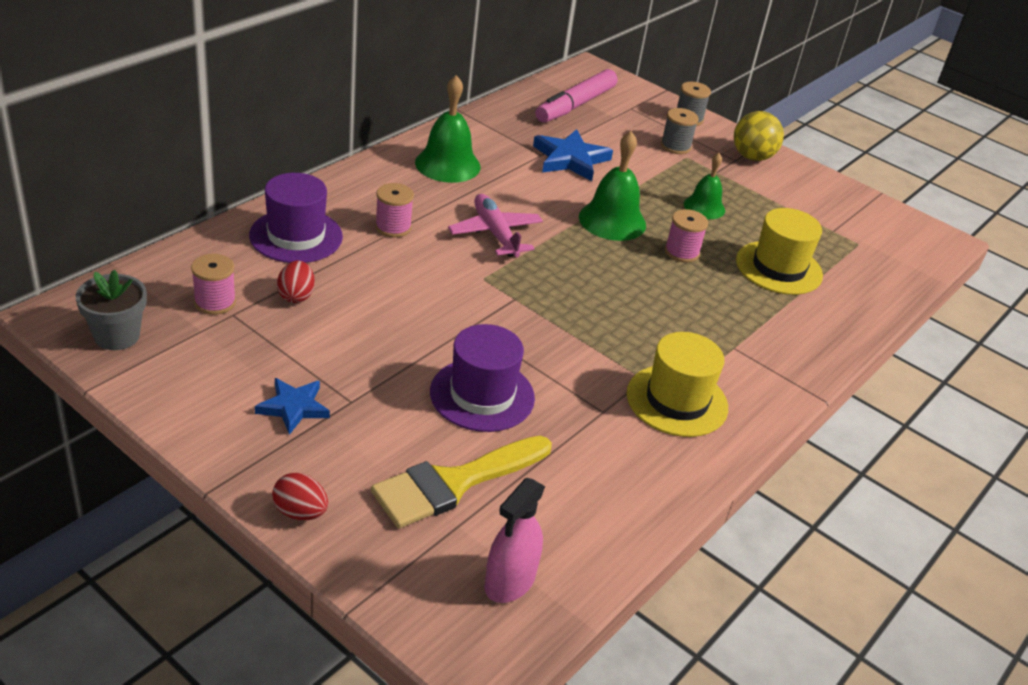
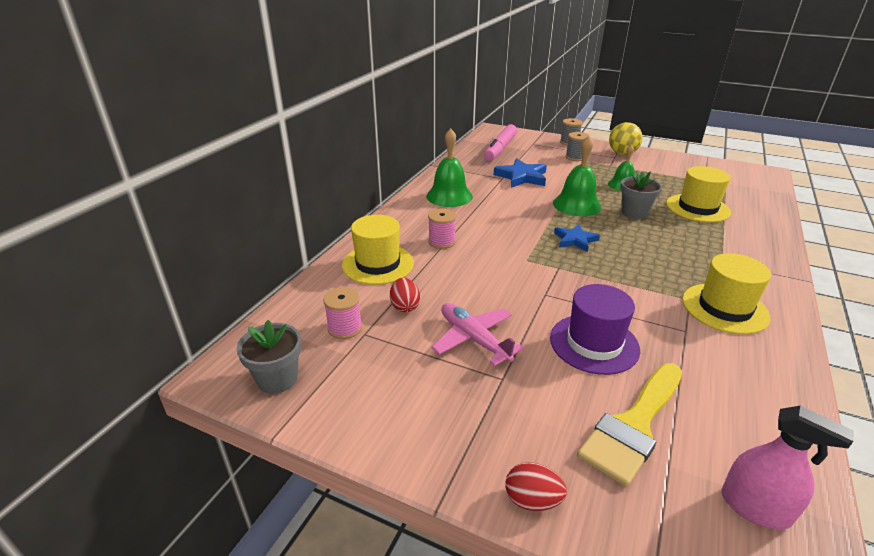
camera: 10 degrees left, 5 degrees down
purple hat [249,173,343,263] -> yellow hat [342,215,414,285]
blue star [255,378,330,435] -> blue star moved to [554,224,600,252]
pink plane [448,194,543,257] -> pink plane moved to [431,303,524,366]
pink spray bottle [485,478,545,603] -> pink spray bottle turned 75 degrees counterclockwise [721,406,854,530]
pink spool [665,209,708,263] -> grey flower pot [620,171,662,219]

